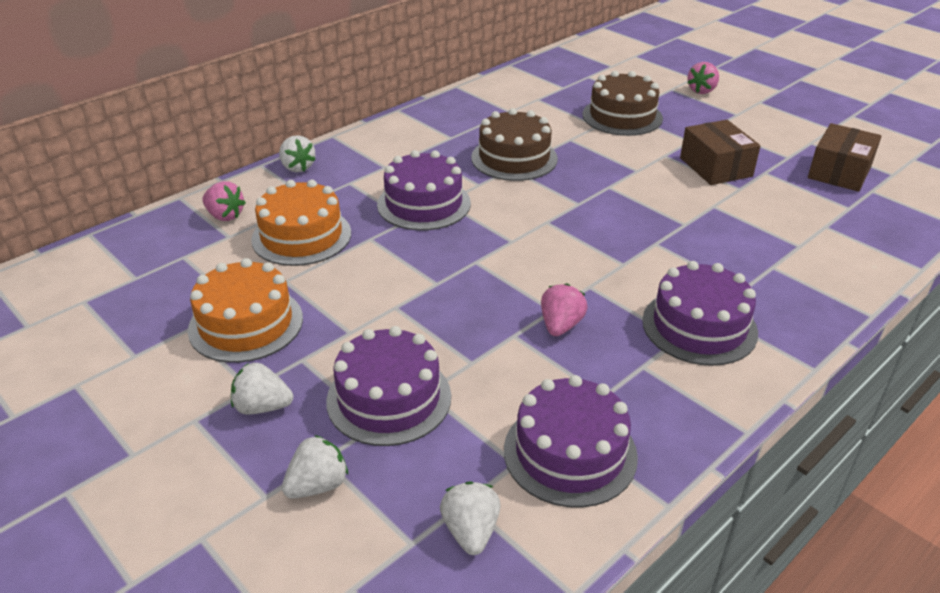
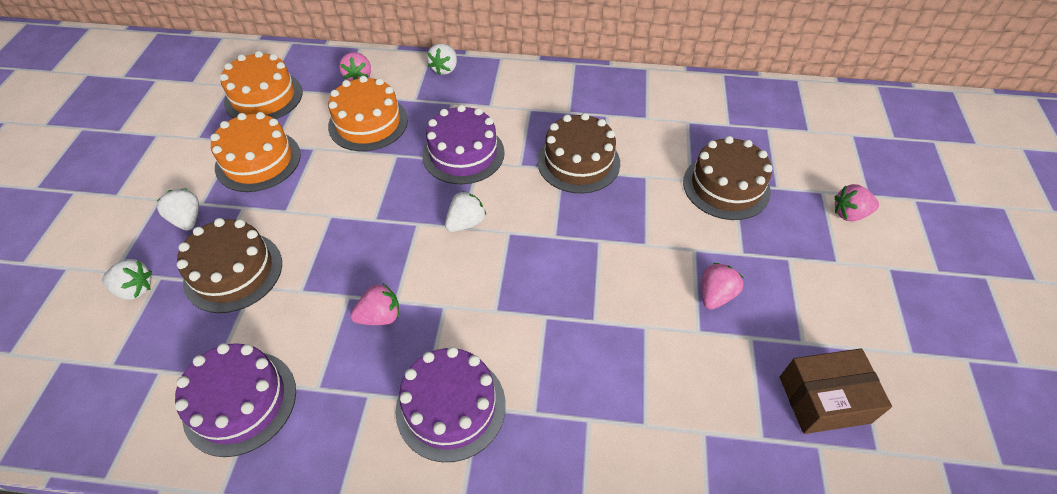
camera: 50 degrees right, 15 degrees up
purple cake [326,326,451,446] -> brown cake [177,218,282,313]
white strawberry [440,482,501,555] -> white strawberry moved to [445,191,486,232]
brown box [680,120,761,185] -> pink strawberry [702,263,743,309]
none -> orange cake [220,51,303,119]

